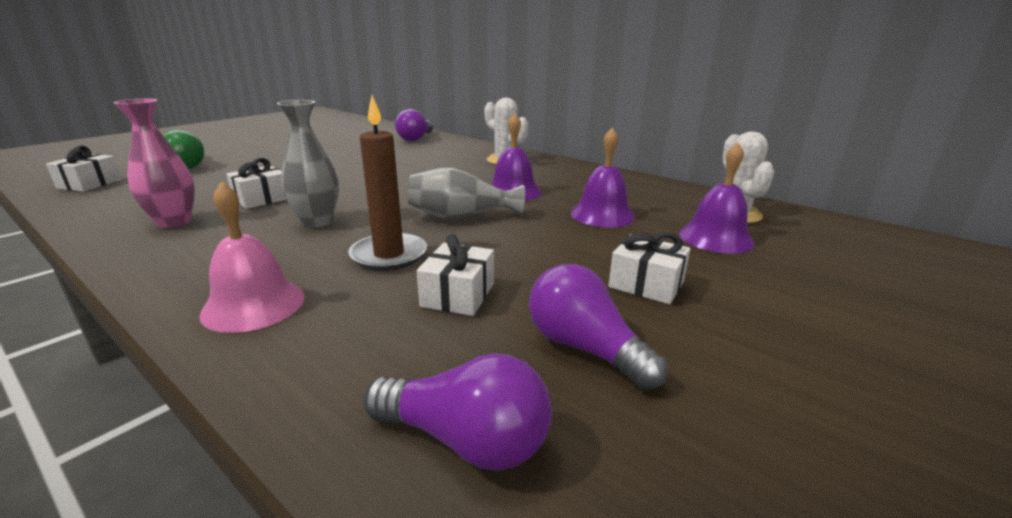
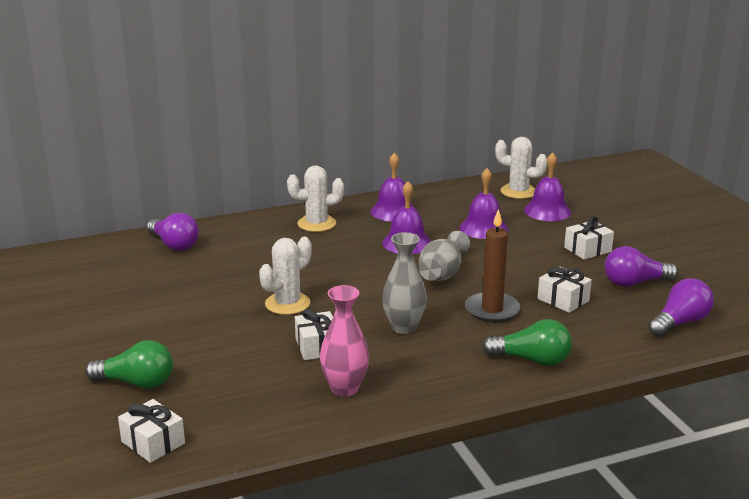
camera: 60 degrees left, 0 degrees up
pink bell [199,182,304,333] -> green light bulb [482,319,572,366]
none -> white cactus [259,237,312,315]
none -> purple bell [370,153,416,221]

